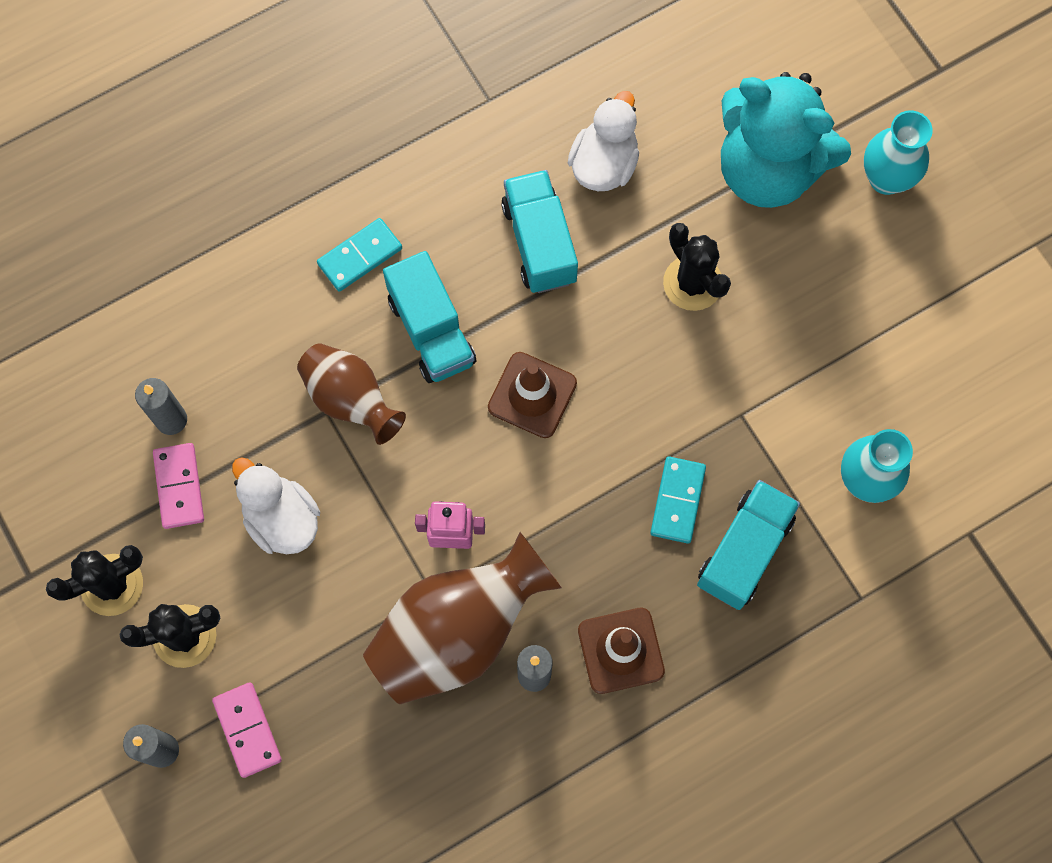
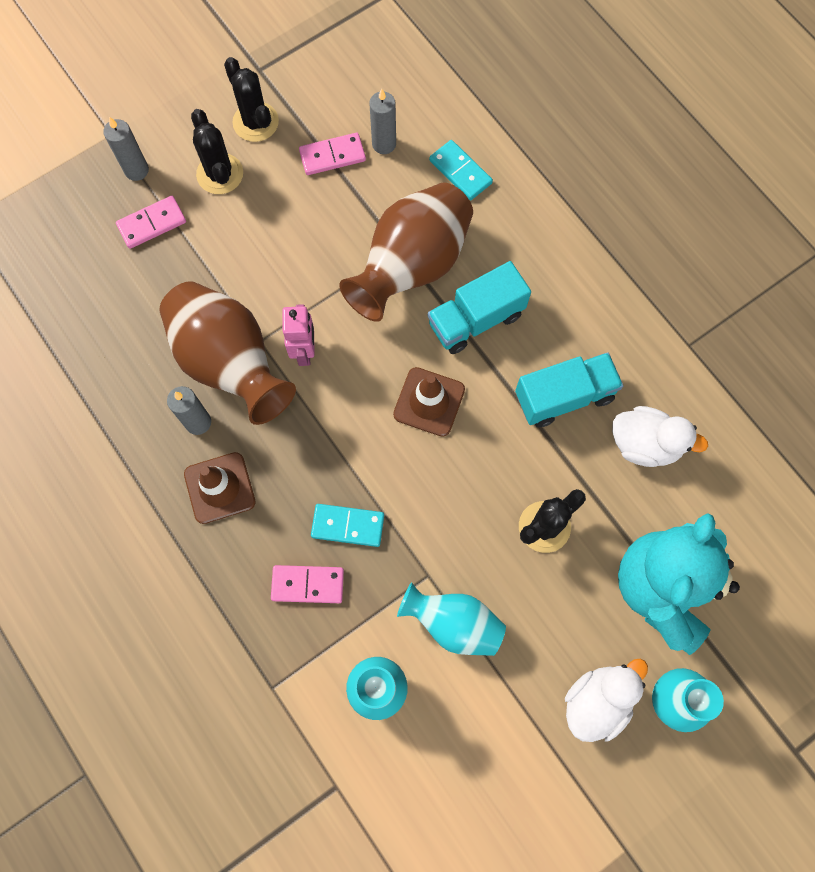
camera: 85 degrees right, 0 degrees up
white duck [232,457,320,554] -> white duck moved to [565,659,648,742]
brown vase [297,343,406,445] -> brown vase [339,182,473,322], size x1.62
turquoise domino [317,218,402,292] -> turquoise domino moved to [429,140,493,200]
turquoise truck [697,480,800,610] -> pink domino [271,565,344,603]
none -> turquoise vase [397,582,506,656]

